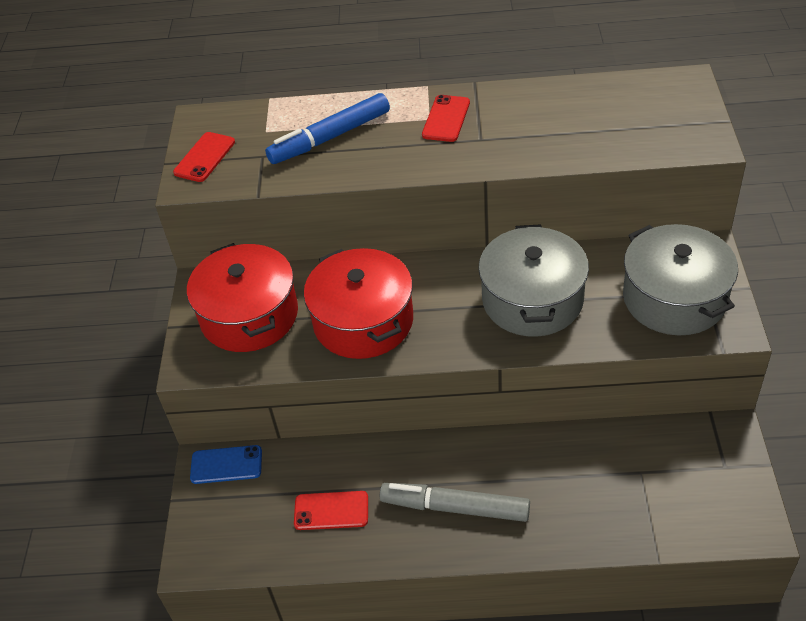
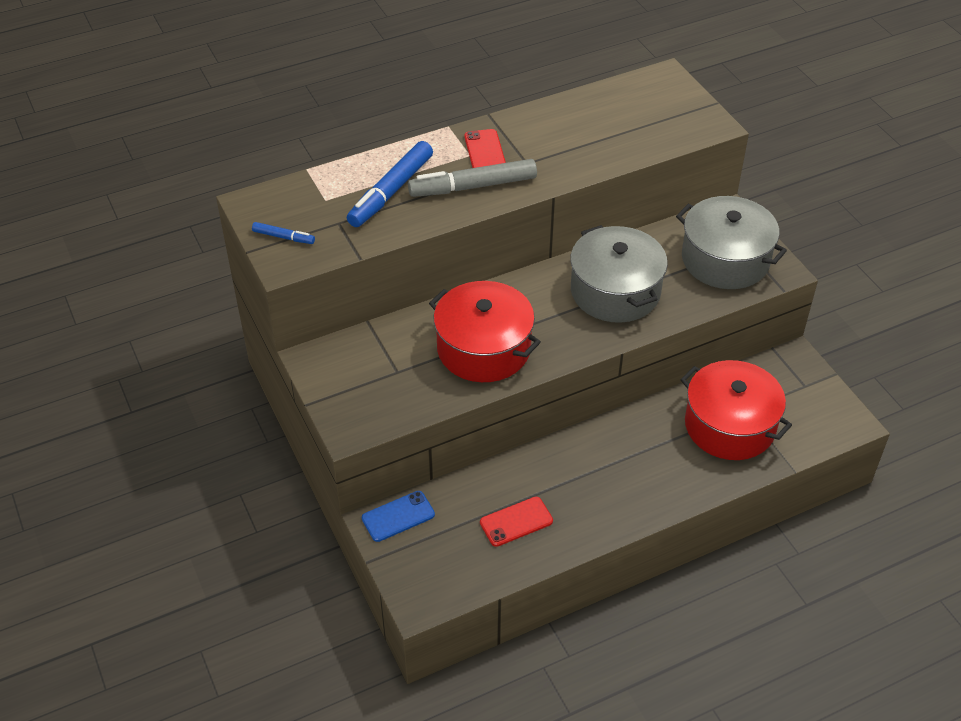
camera: 30 degrees left, 0 degrees up
red phone [173,132,235,182] -> blue marker [252,222,315,244]
red pot [187,243,298,352] -> red pot moved to [680,360,792,460]
grey marker [380,483,530,522] -> grey marker moved to [408,159,537,197]

